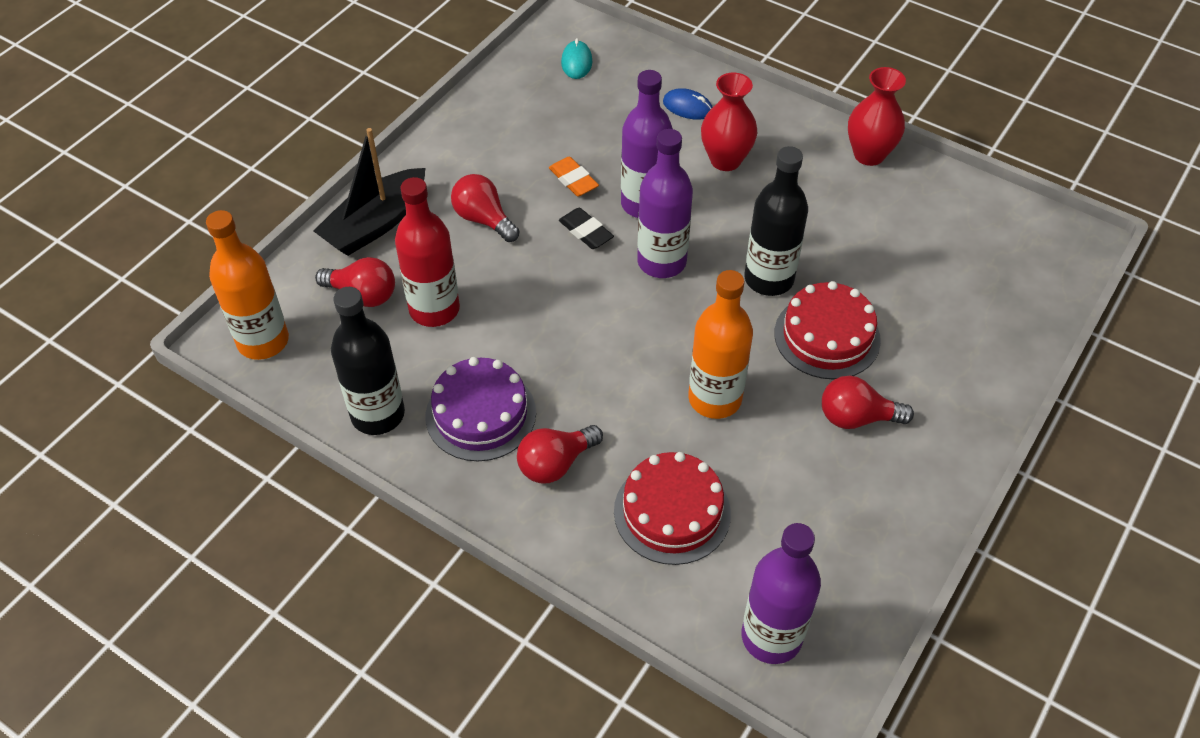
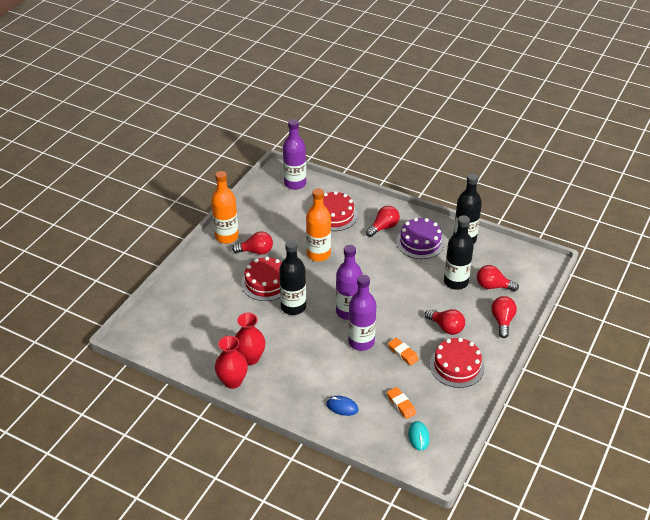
camera: 175 degrees right, 10 degrees down
orange bottle [206,210,289,360] -> orange bottle moved to [211,171,239,244]
black boat [313,128,425,256] -> red light bulb [491,296,517,338]
red bottle [395,177,460,327] -> black bottle [444,215,474,290]
black eraser [559,208,614,249] -> none
red vase [701,73,757,171] -> red vase moved to [235,313,265,365]
none -> orange eraser [387,387,416,419]
none -> red cake [430,338,485,388]

